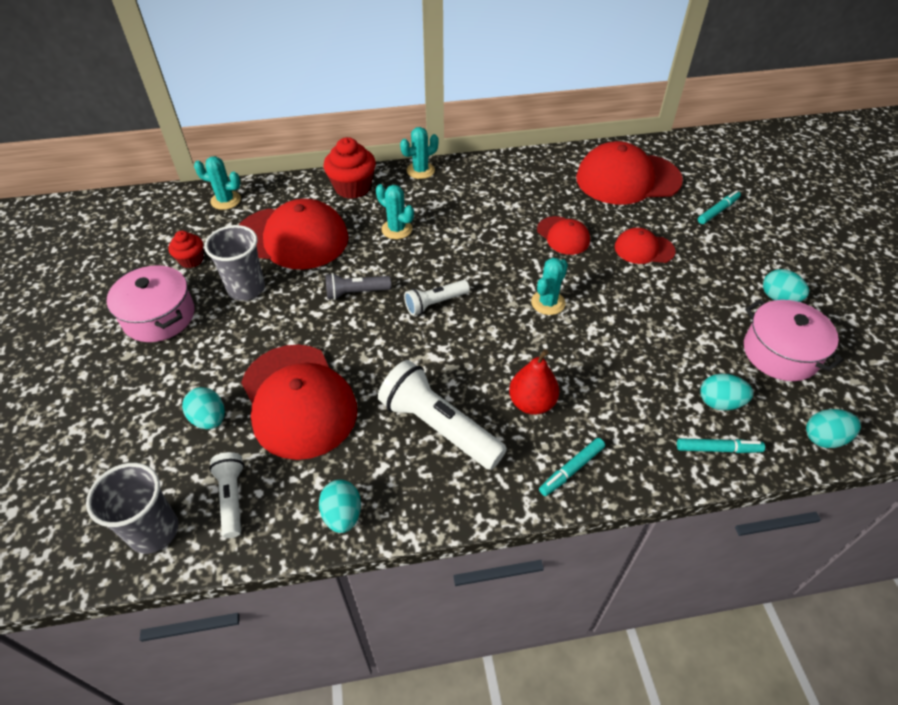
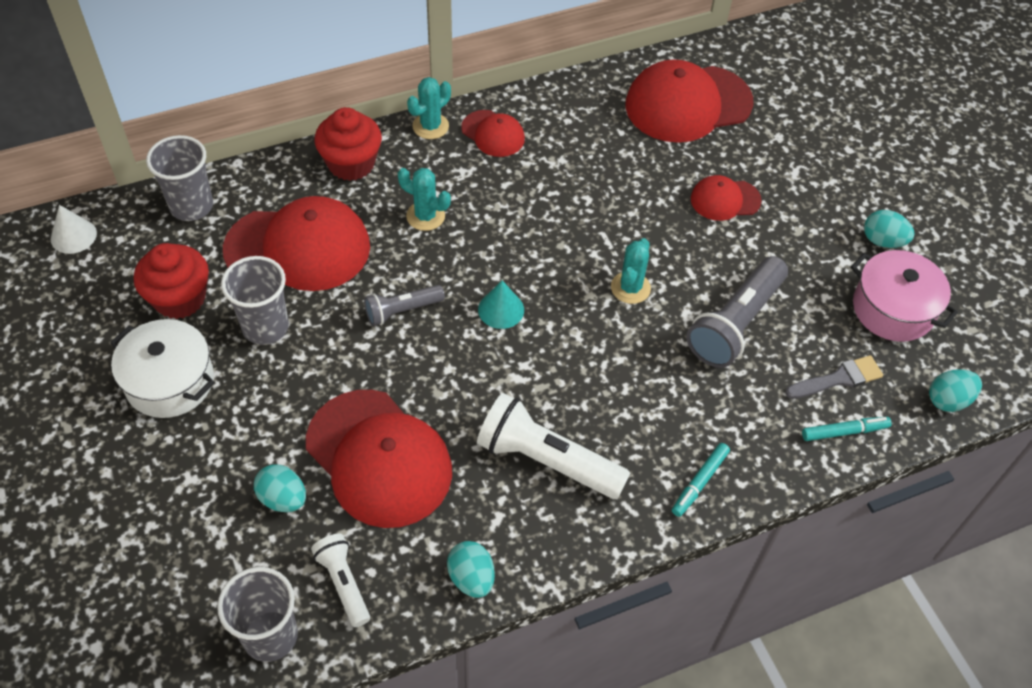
camera: 15 degrees left, 5 degrees up
pink pot [107,265,194,342] -> white pot [110,319,215,418]
red cupcake [169,231,203,268] -> red cupcake [134,243,209,319], size x1.70
turquoise cactus [194,156,241,210] -> grey cup [146,135,213,221]
white flashlight [404,280,470,316] -> turquoise cone [478,280,524,329]
red pear [509,349,559,415] -> none
red cap [537,216,590,255] -> red cap moved to [461,110,525,157]
turquoise marker [698,190,741,224] -> none
turquoise egg [700,374,753,410] -> grey brush [785,355,883,399]
none -> white cone [51,205,97,254]
none -> grey flashlight [686,256,788,368]

